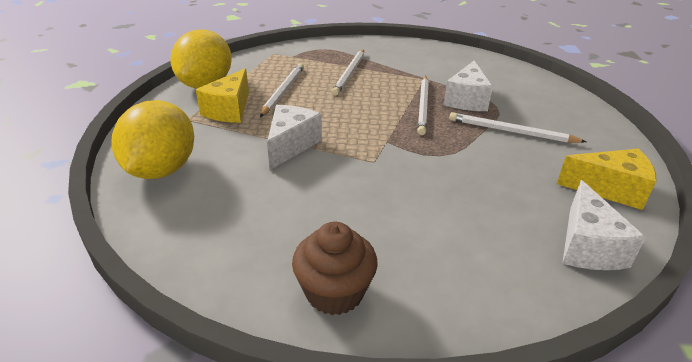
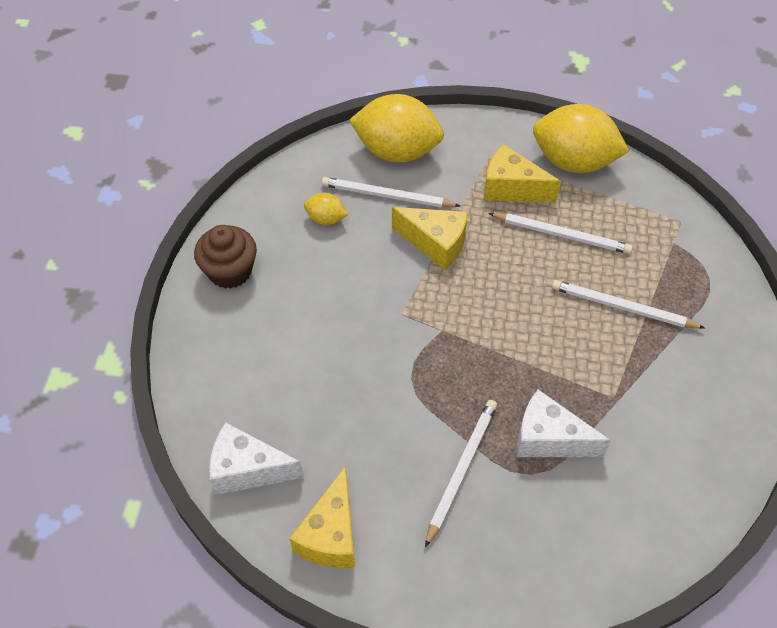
camera: 95 degrees right, 20 degrees up
white cheese [267,105,322,170] -> yellow cheese [392,207,468,270]
white pencil [417,76,429,135] -> white pencil moved to [322,177,460,208]
none -> yellow lemon [304,193,348,225]

